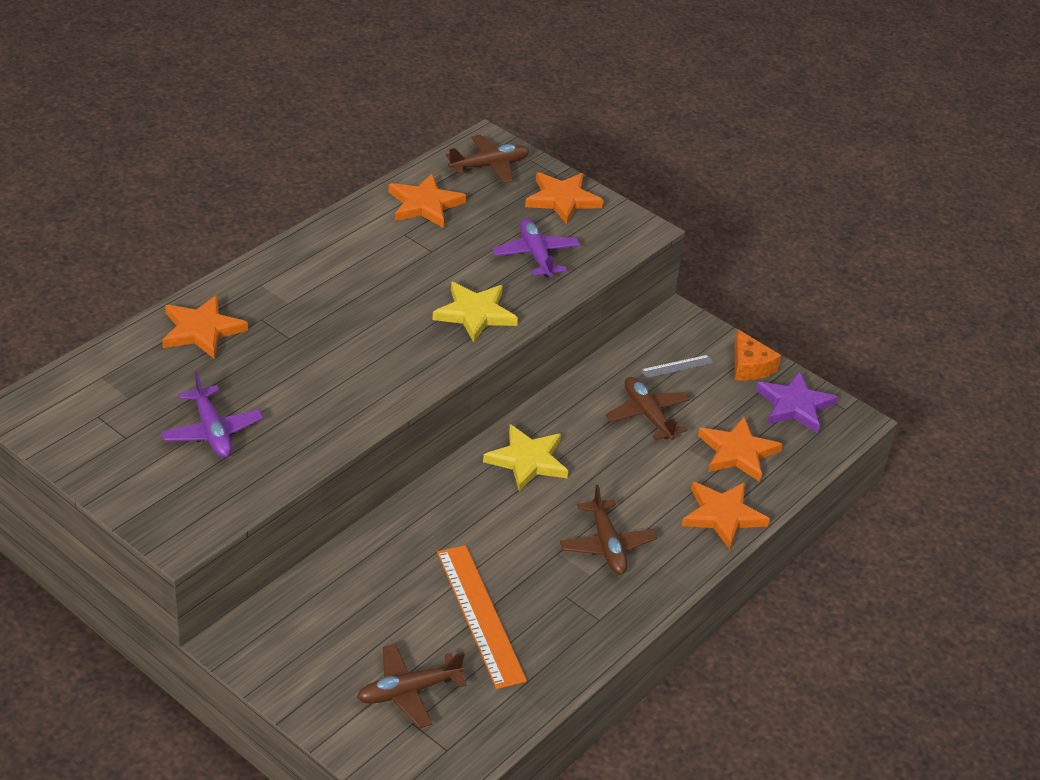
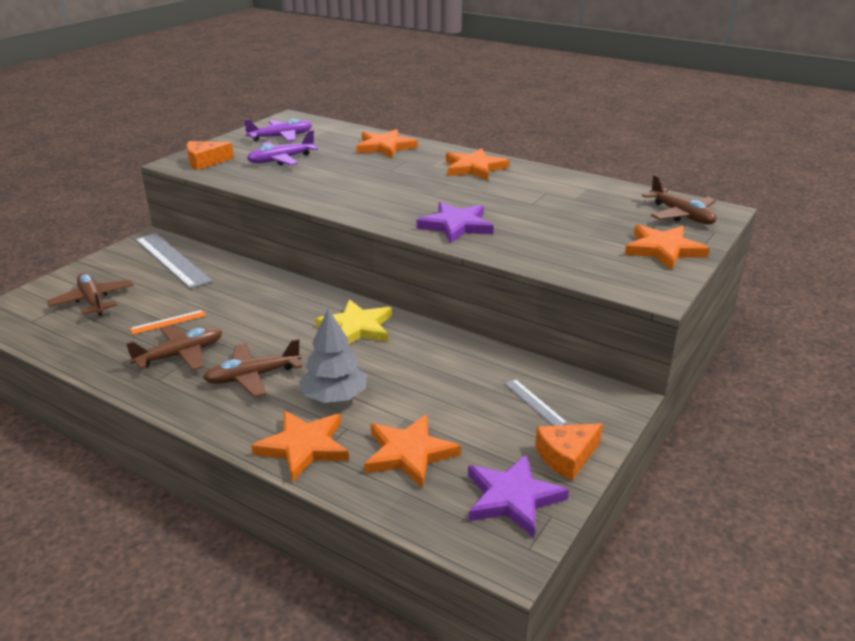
camera: 85 degrees right, 10 degrees down
orange star [388,174,466,227] -> orange star moved to [446,148,509,180]
yellow star [432,282,518,342] -> purple star [417,202,493,244]
orange ruler [437,545,527,689] -> orange ruler [130,310,206,335], size x0.48
purple plane [492,218,580,278] -> purple plane moved to [244,119,312,142]
brown plane [606,377,690,440] -> brown plane moved to [126,325,222,370]
none -> grey ruler [135,233,212,289]
none -> orange cheese [186,141,234,170]
none -> grey tree [299,309,367,403]

